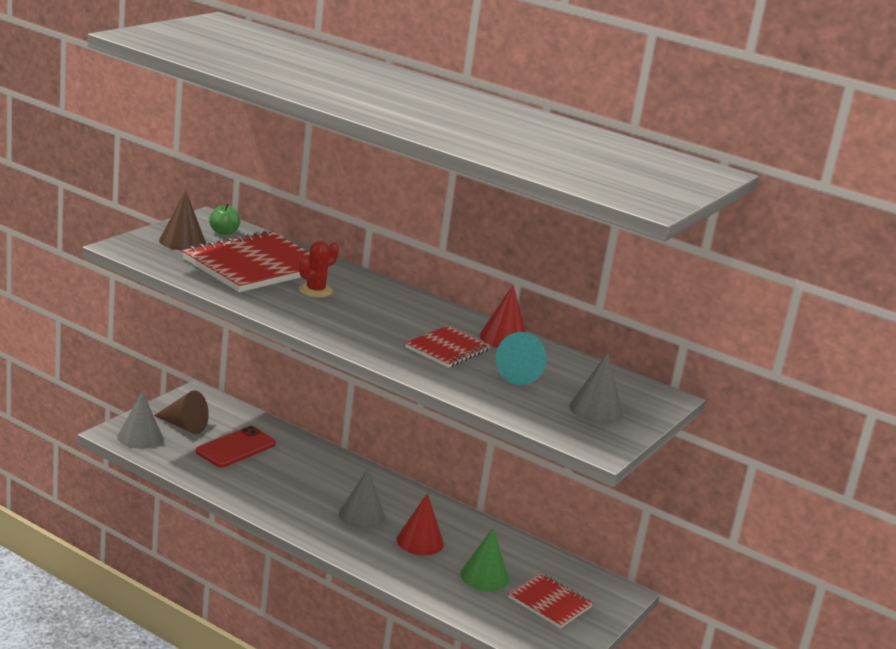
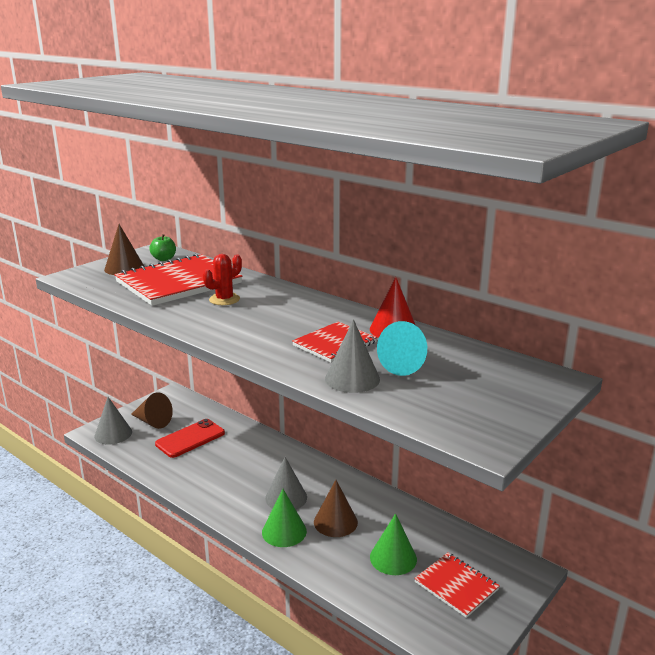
camera: 10 degrees right, 0 degrees up
red cone [396,493,444,555] -> brown cone [314,480,358,537]
grey cone [569,353,623,424] -> grey cone moved to [325,319,380,393]
none -> green cone [262,489,307,547]

